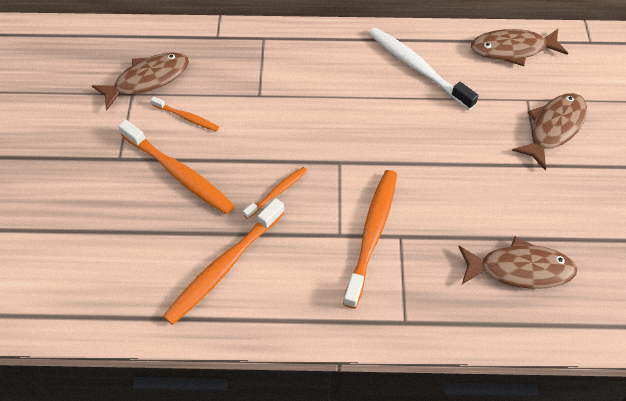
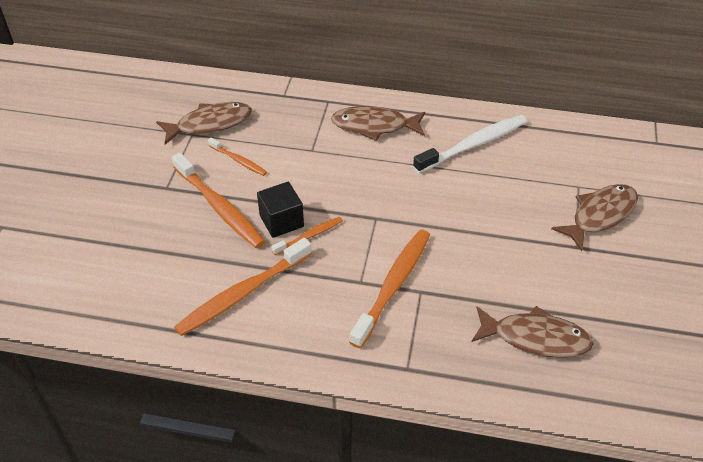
camera: 10 degrees right, 10 degrees down
white toothbrush [369,27,479,110] -> white toothbrush turned 90 degrees clockwise [413,115,527,173]
brown fish [471,29,568,66] -> brown fish moved to [331,106,425,141]
none -> black cube [257,182,304,238]

